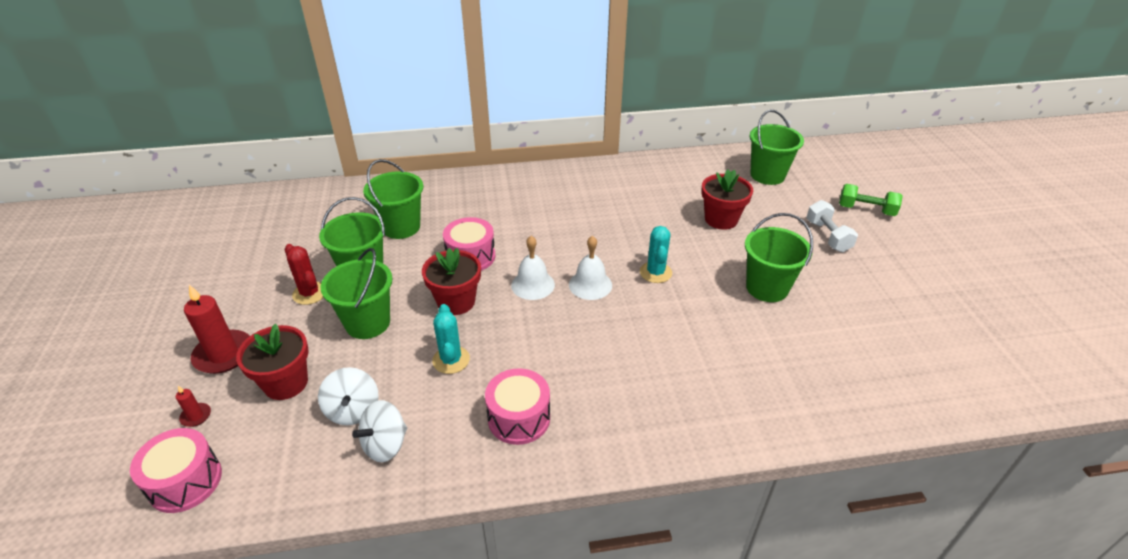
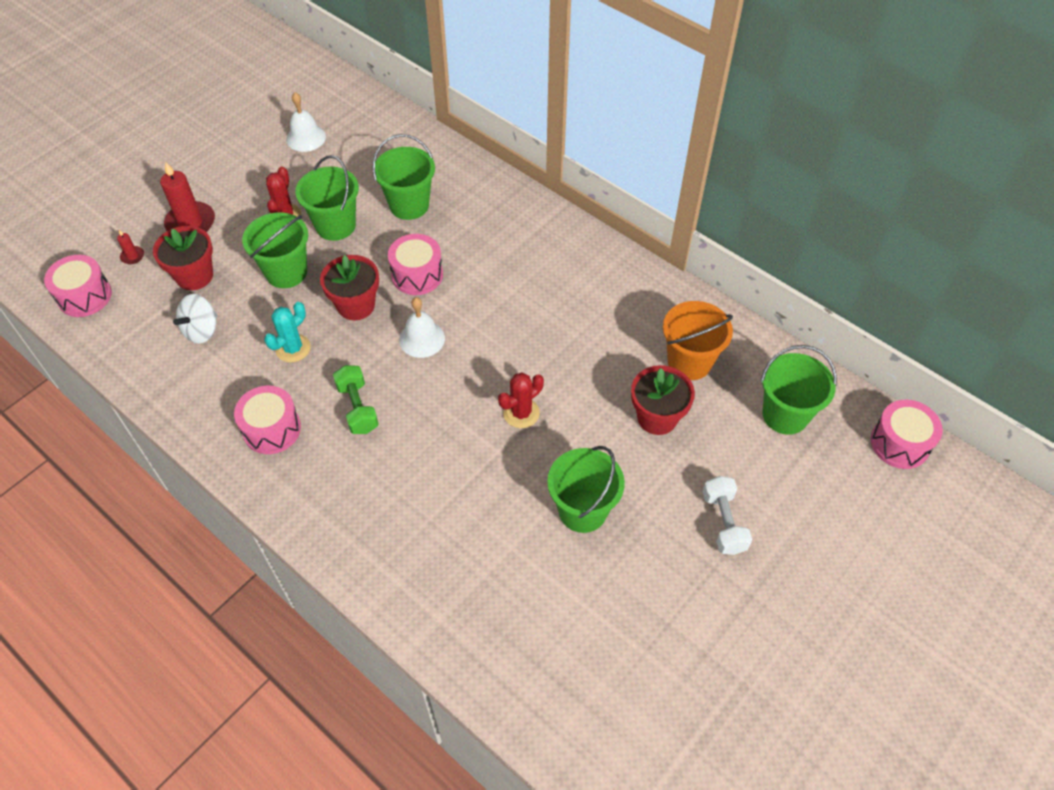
camera: 50 degrees right, 15 degrees up
white spinning top [352,400,407,462] -> none
white bell [569,236,612,300] -> white bell moved to [286,93,326,152]
turquoise cactus [640,226,672,283] -> red cactus [498,373,544,428]
white dumbbell [806,200,858,252] -> white dumbbell turned 45 degrees counterclockwise [702,476,752,555]
green dumbbell [839,184,903,216] -> green dumbbell moved to [333,365,379,434]
none -> orange bucket [663,301,733,380]
none -> pink drum [871,400,943,469]

